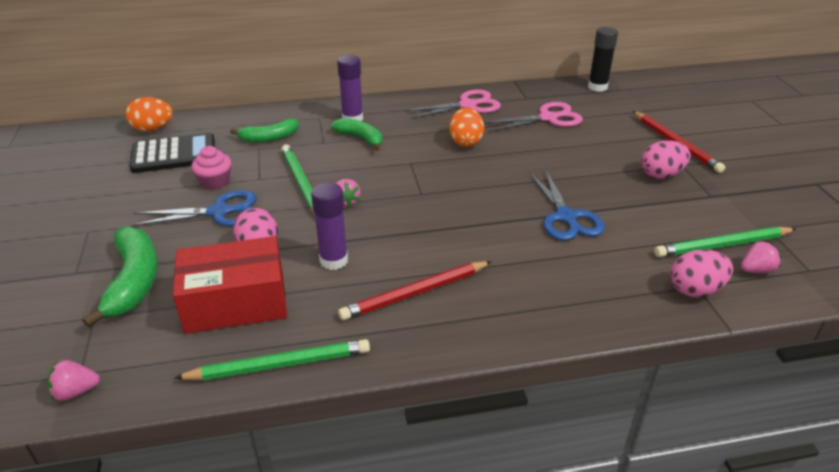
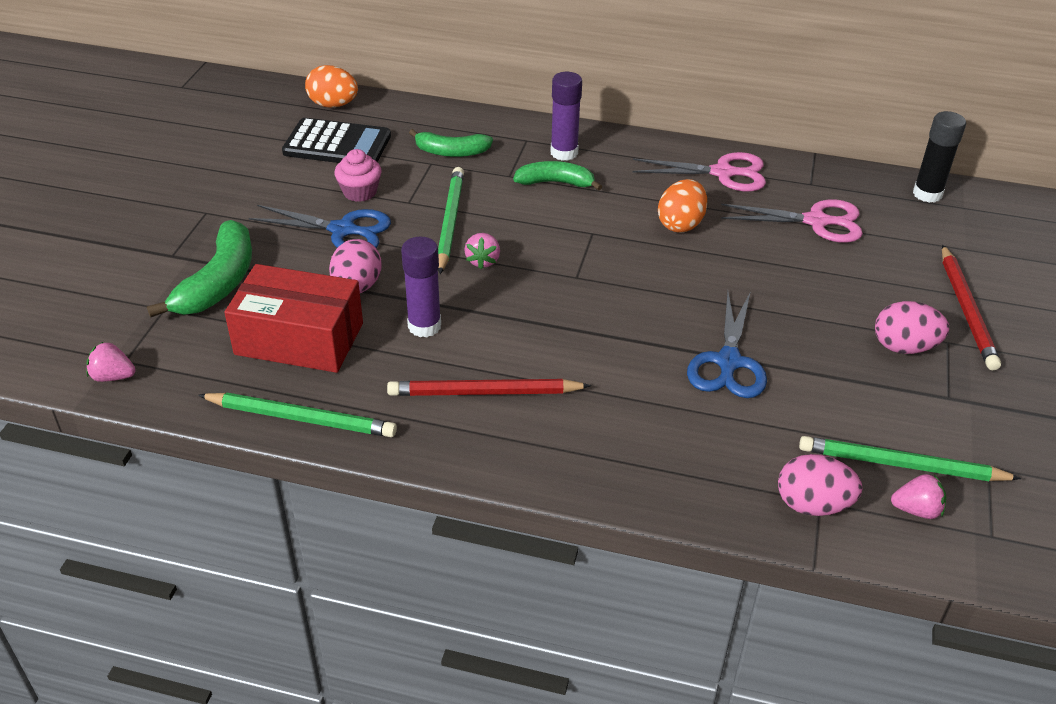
camera: 25 degrees right, 5 degrees up
green banana [331,118,382,151] -> green banana turned 60 degrees counterclockwise [513,161,602,191]

